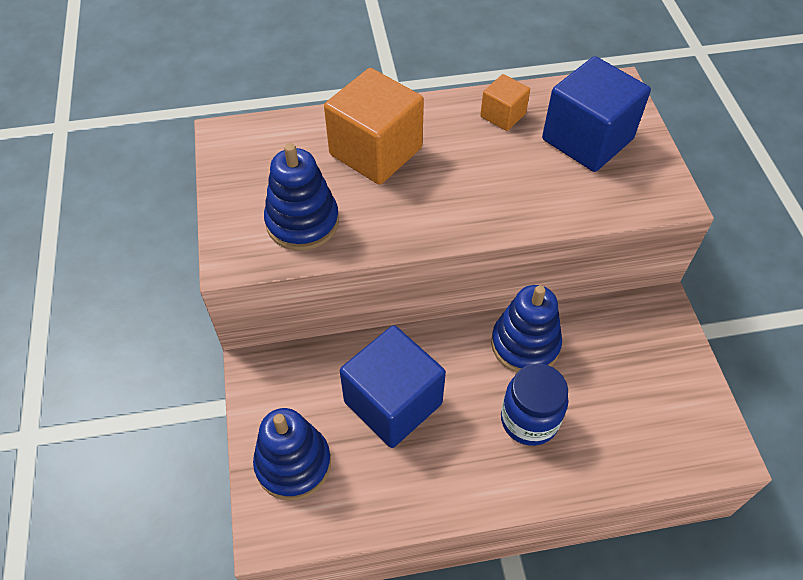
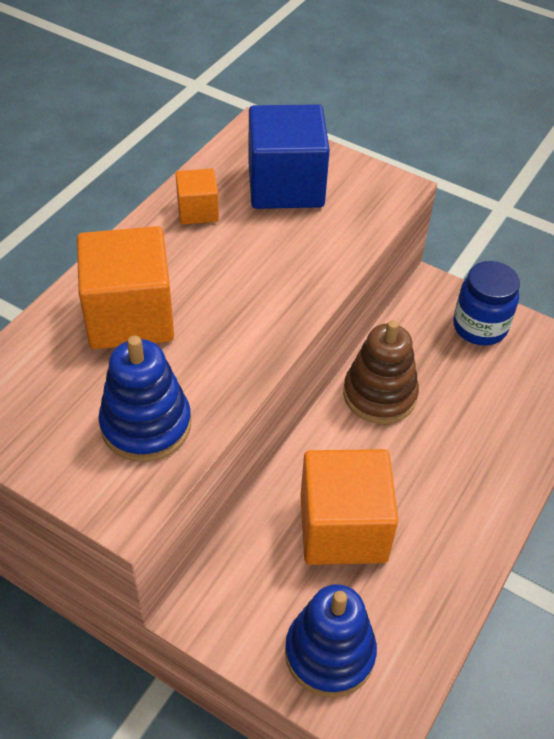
camera: 50 degrees left, 5 degrees down
blue cube [340,325,446,448] -> orange cube [300,449,399,565]
blue stacking toy [491,285,562,372] -> brown stacking toy [343,320,419,424]
blue jar [501,364,568,446] -> blue jar moved to [453,261,520,346]

